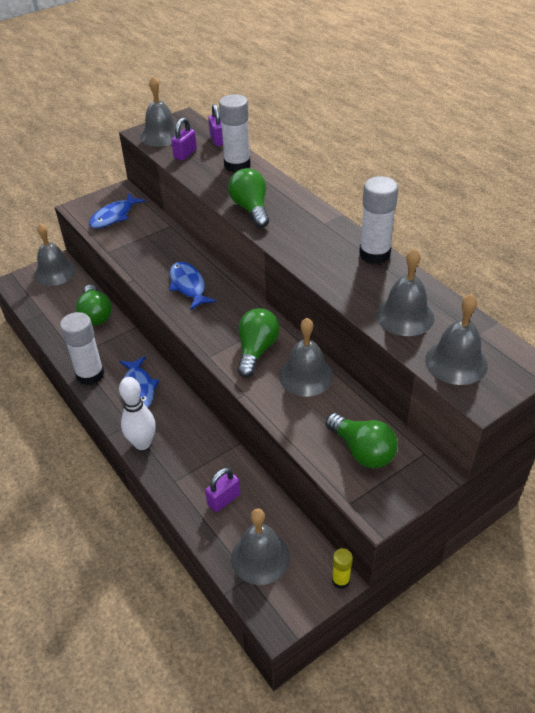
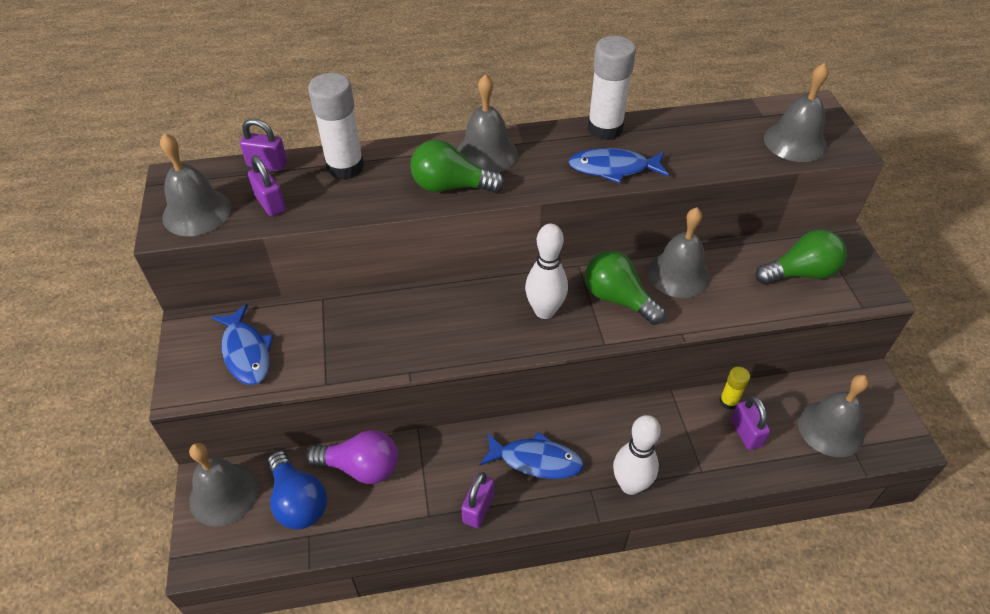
camera: 65 degrees left, 5 degrees up
white glue stick [60,312,104,385] -> purple padlock [461,472,494,528]
green light bulb [76,285,112,326] -> purple light bulb [306,430,398,484]
blue fish [169,262,216,310] -> blue fish moved to [568,148,669,183]
yellow glue stick [332,548,353,589] -> yellow glue stick moved to [719,367,750,410]
grey bell [376,249,434,336] -> grey bell moved to [457,74,518,173]
none -> blue light bulb [267,451,327,530]
none -> white bowling pin [525,224,568,319]

